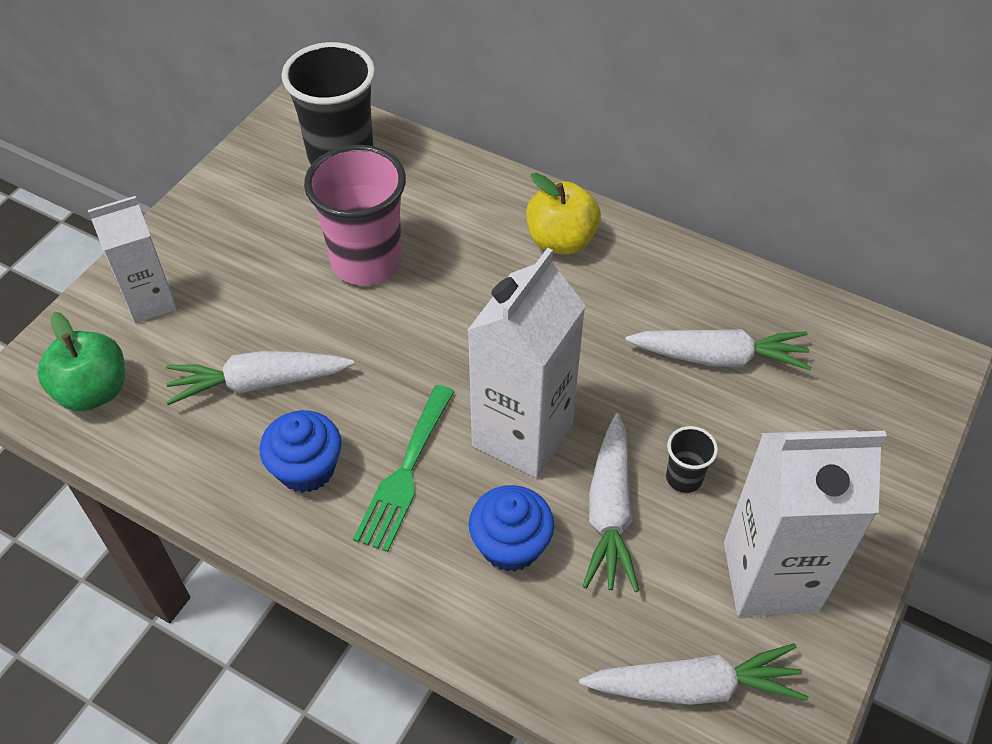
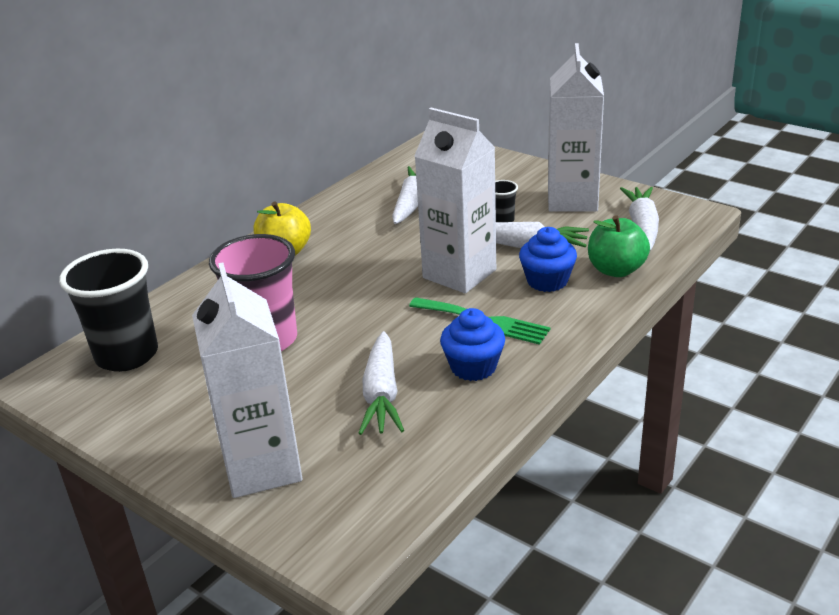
camera: 80 degrees left, 20 degrees down
green apple [37,312,125,411] -> green apple moved to [588,215,650,277]
white carton [88,196,177,324] -> white carton [192,262,302,498], size x1.59

